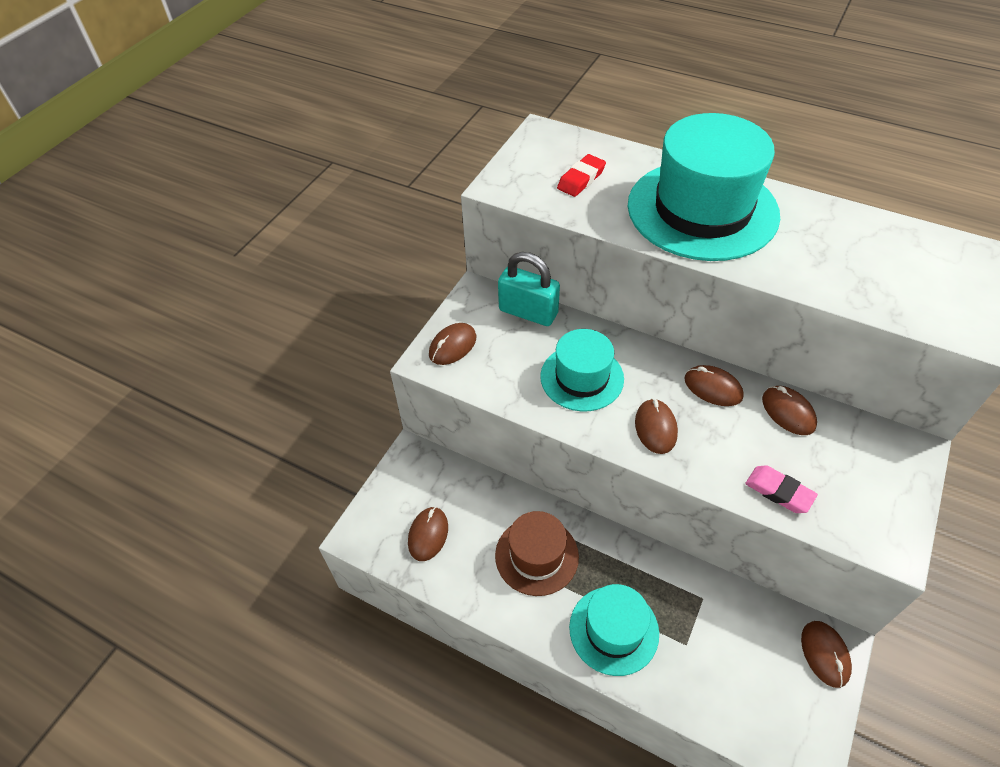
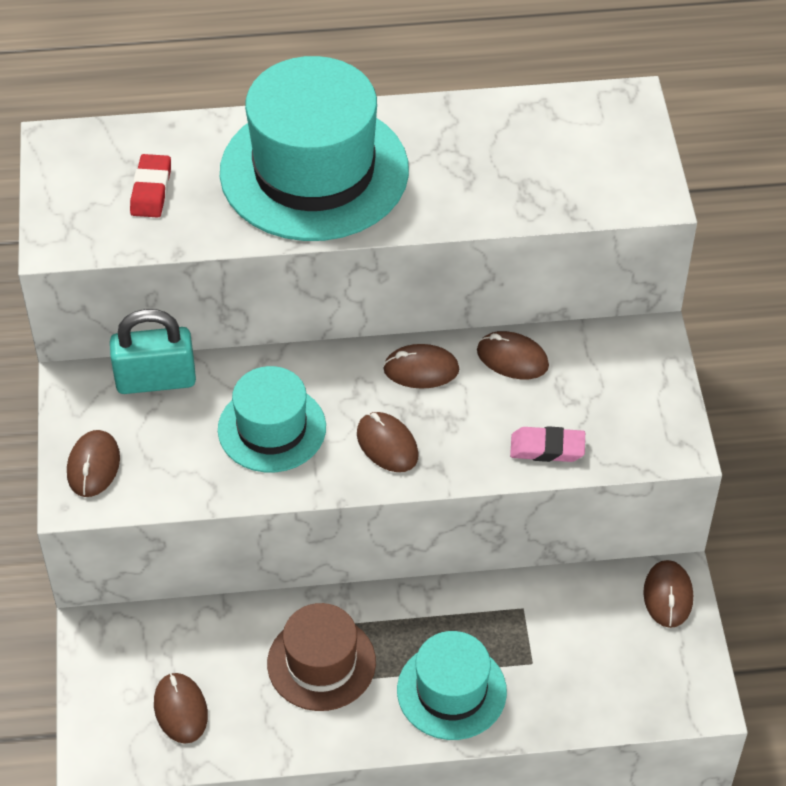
camera: 35 degrees left, 0 degrees up
brown mouse [801,621,852,688] -> brown mouse turned 45 degrees clockwise [643,560,693,628]

